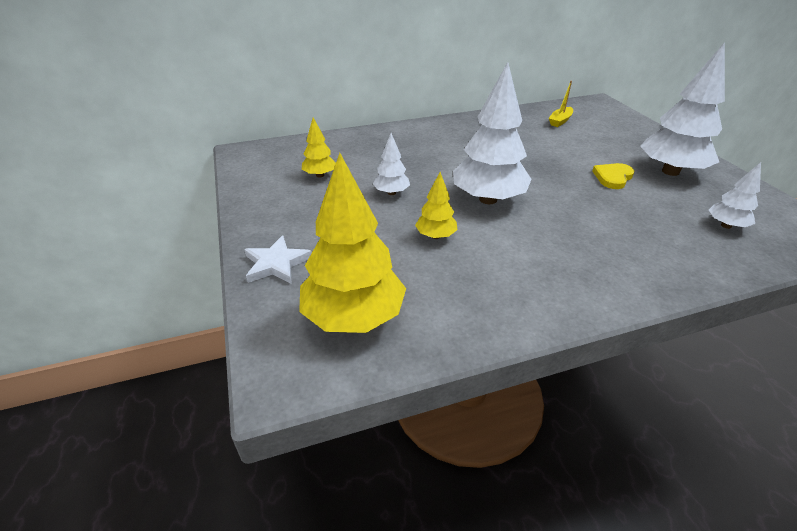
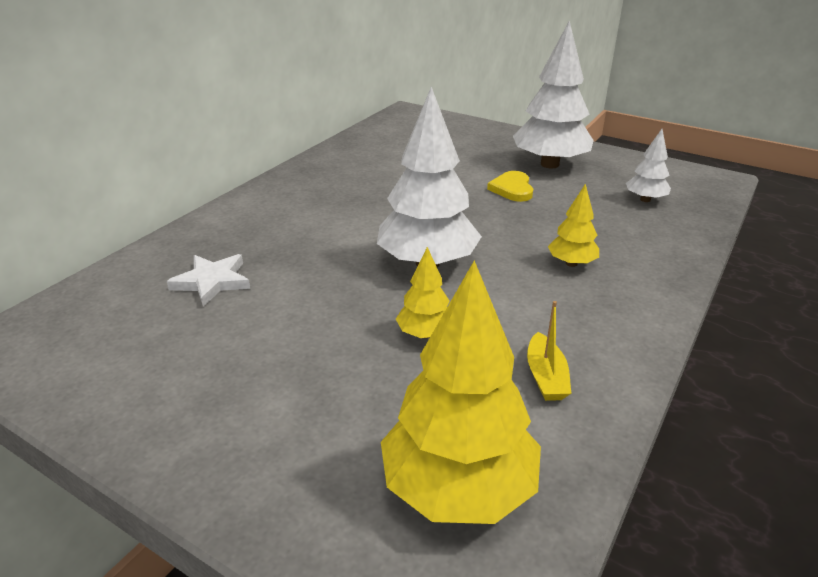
camera: 40 degrees left, 5 degrees down
white star [244,236,312,284] -> white star moved to [167,254,250,307]
yellow tree [302,118,336,178] -> yellow tree moved to [548,184,599,267]
white tree [373,133,410,195] -> none
yellow boat [549,81,573,127] -> yellow boat moved to [527,301,572,401]

